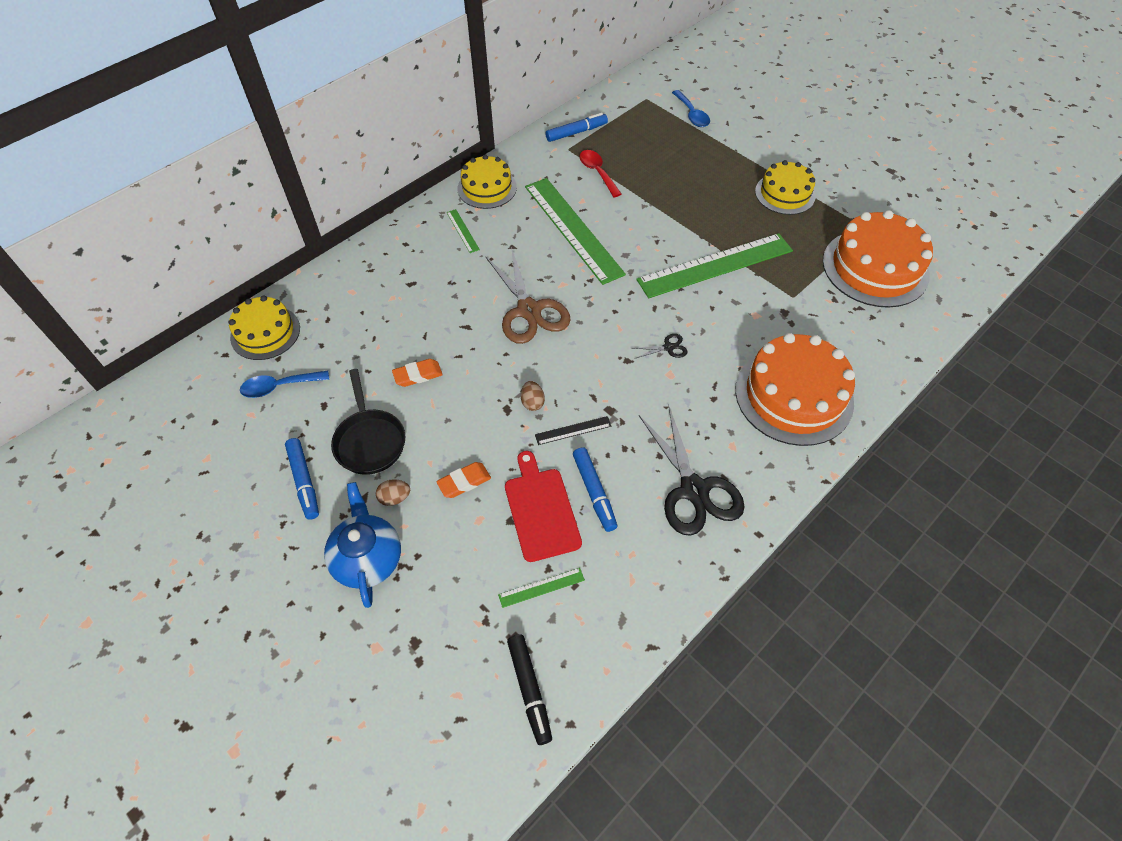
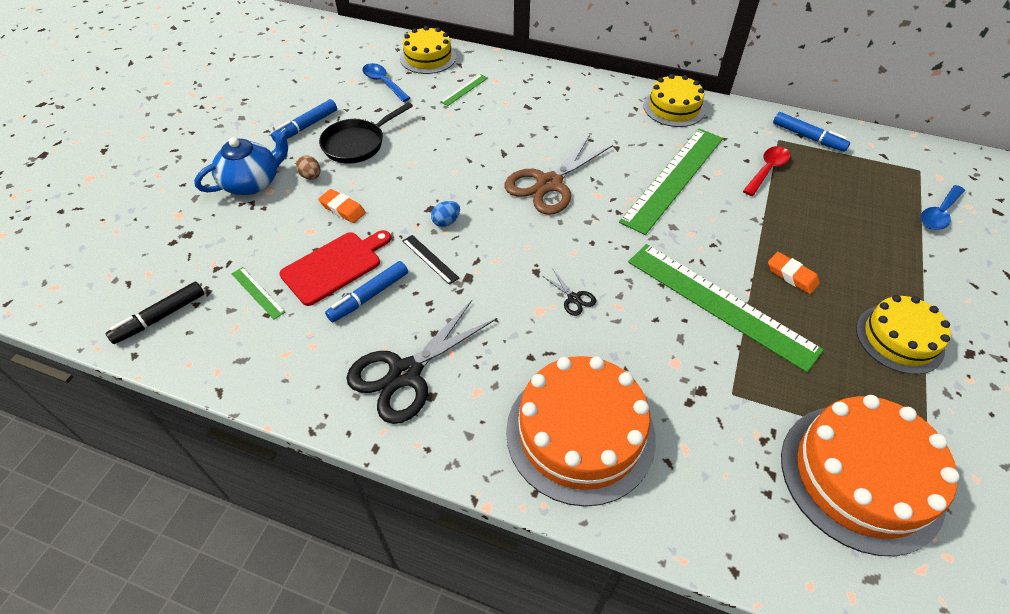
camera: 65 degrees right, 5 degrees down
orange eraser [392,359,443,387] -> orange eraser moved to [768,252,820,294]
green ruler [446,209,480,253] -> green ruler moved to [440,74,488,106]
brown egg [521,381,545,411] -> blue egg [431,201,460,227]

